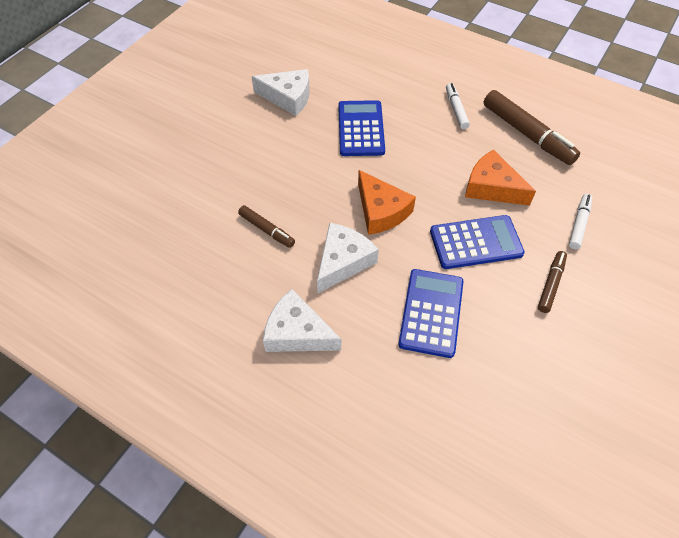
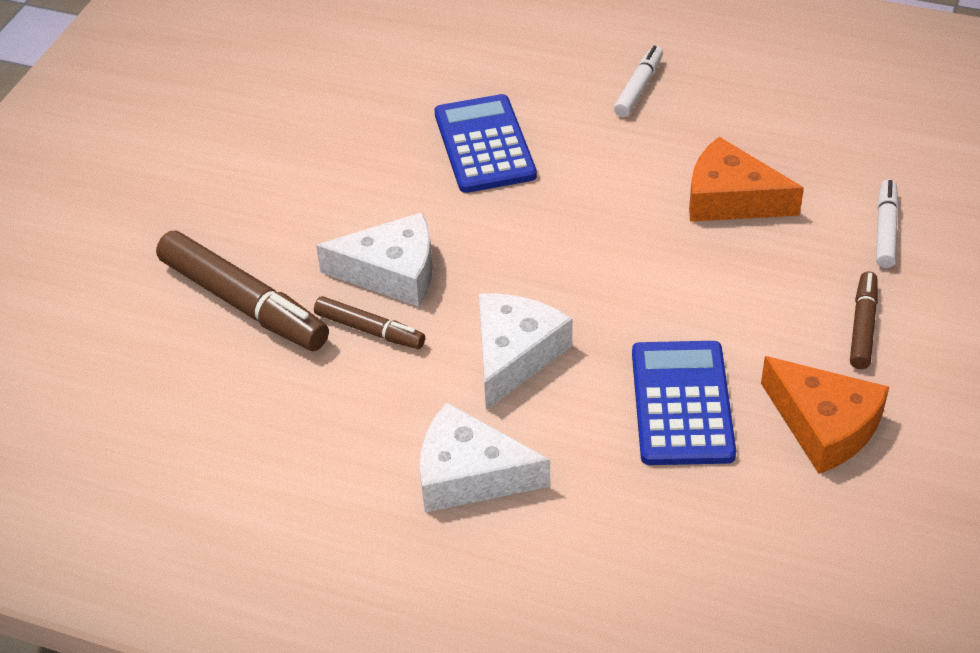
camera: 10 degrees left, 10 degrees down
white cheese [251,69,310,116] -> white cheese moved to [316,212,432,307]
orange cheese [358,170,416,235] -> orange cheese moved to [761,356,889,474]
blue calculator [430,215,525,269] -> none
white marker [446,83,470,129] -> white marker turned 45 degrees clockwise [614,45,663,117]
brown marker [483,90,580,165] -> brown marker moved to [156,231,329,351]

